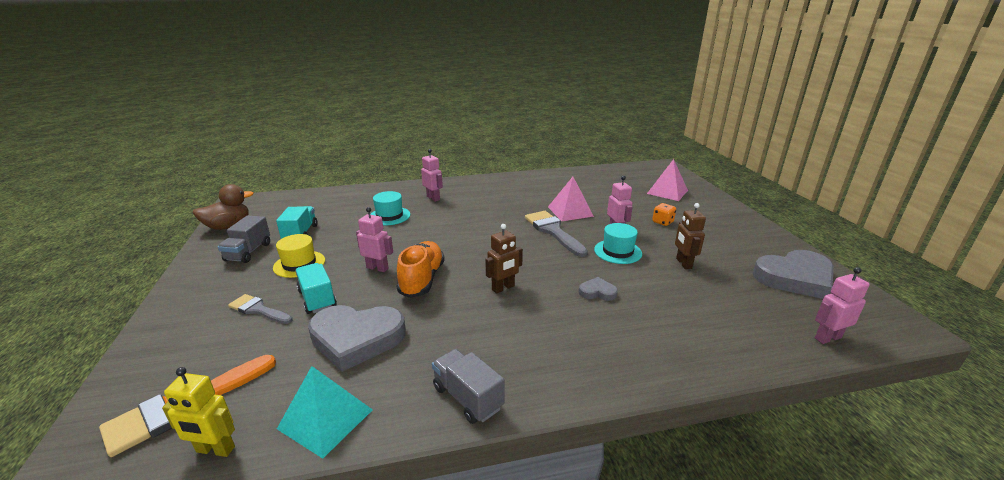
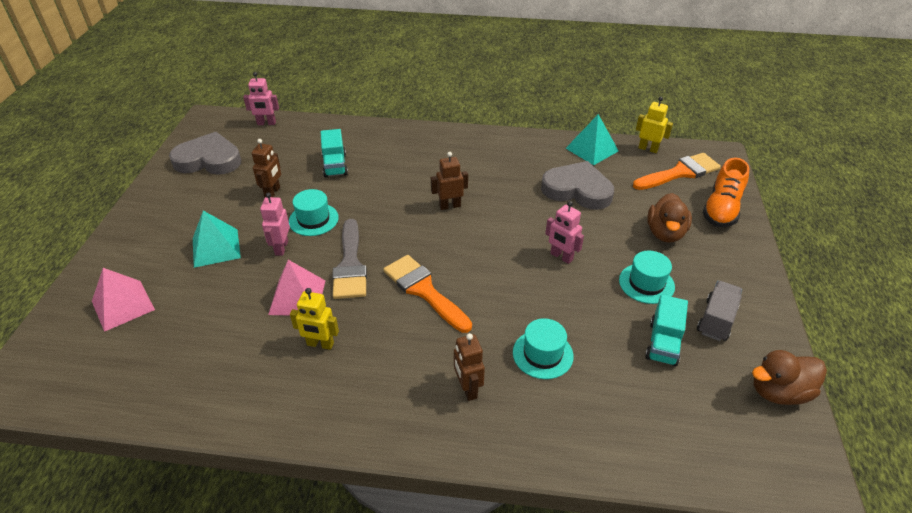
camera: 160 degrees left, 15 degrees up
grey brush [228,294,293,324] -> brown duck [647,193,692,242]
yellow hat [273,234,325,278] -> turquoise hat [619,251,675,304]
turquoise truck [295,263,337,314] -> turquoise truck moved to [320,129,348,178]
orange shoe [397,241,445,298] -> orange shoe moved to [703,158,749,227]
pink robot [421,149,443,202] -> brown robot [454,333,485,401]
grey truck [432,349,505,424] -> none
grey heart [579,277,618,301] -> none
orange dice [652,203,676,226] -> turquoise pyramid [193,211,241,268]
none -> yellow robot [290,288,339,350]
none -> orange brush [383,255,472,333]

